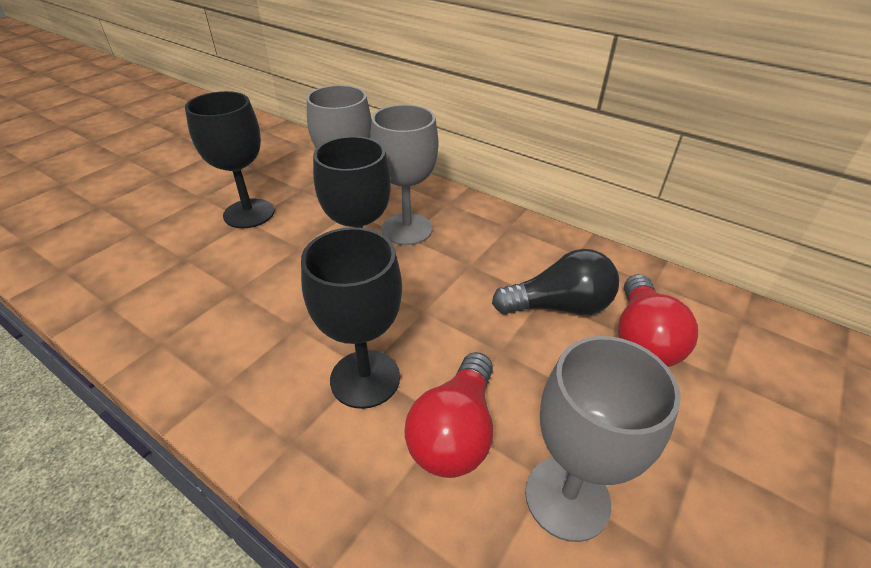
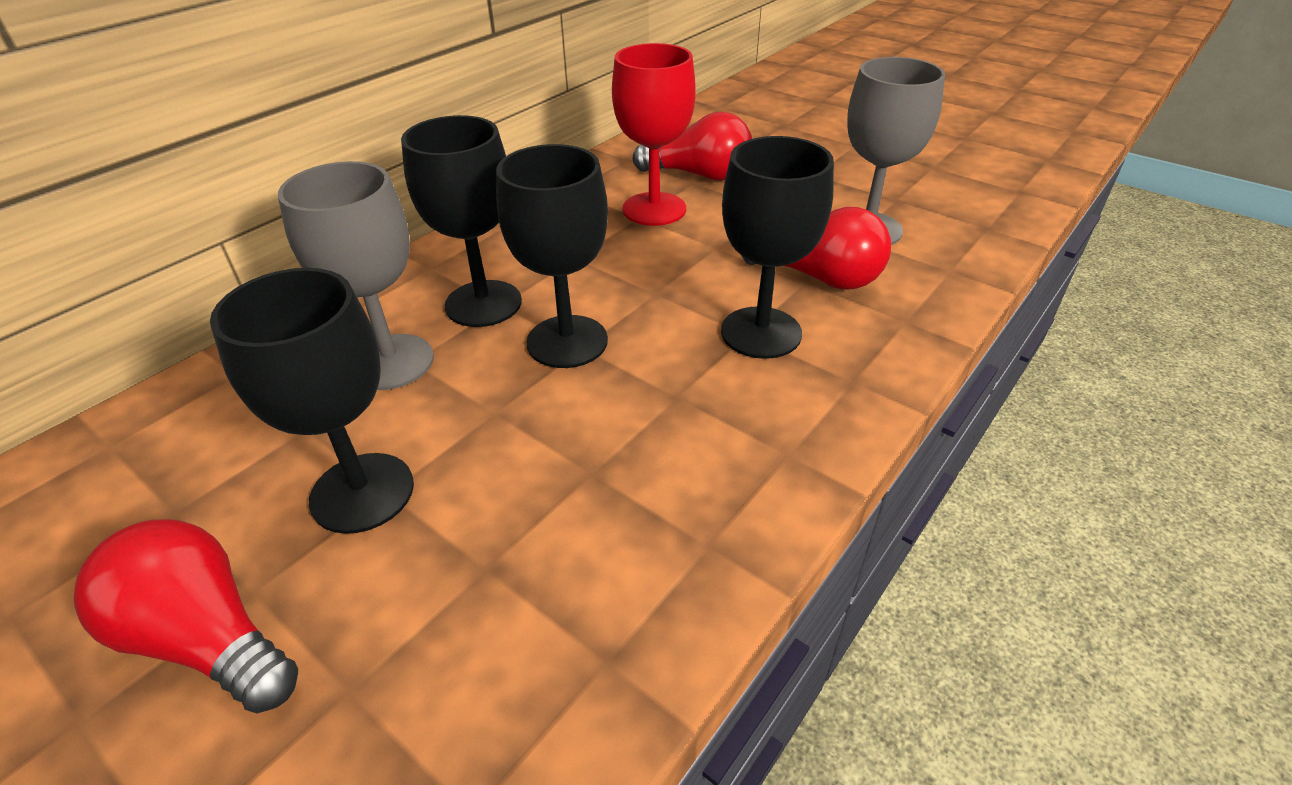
camera: 85 degrees left, 0 degrees up
grey goblet [370,104,438,245] -> black goblet [401,115,522,327]
black light bulb [492,249,619,315] -> red goblet [612,43,696,226]
none -> red light bulb [74,519,298,713]

